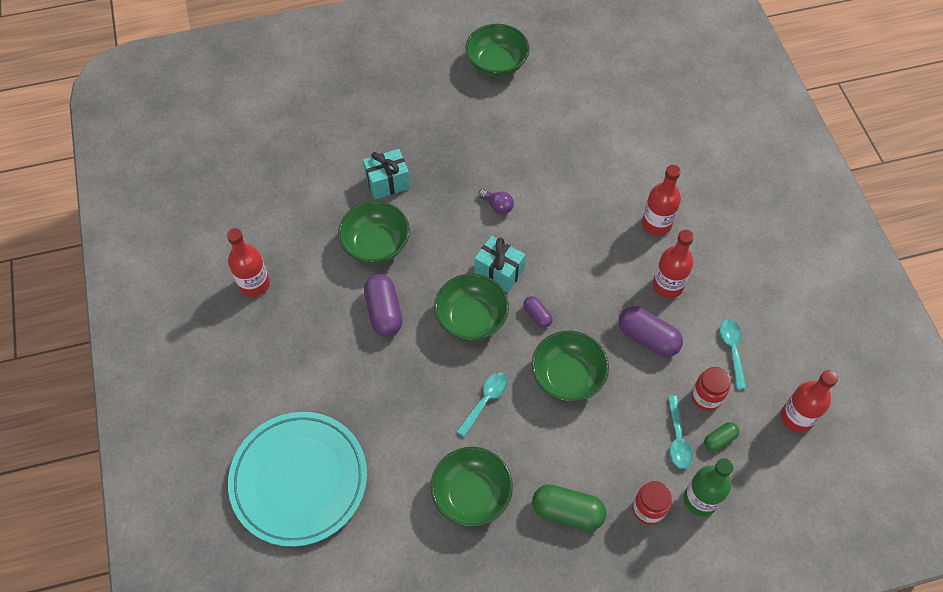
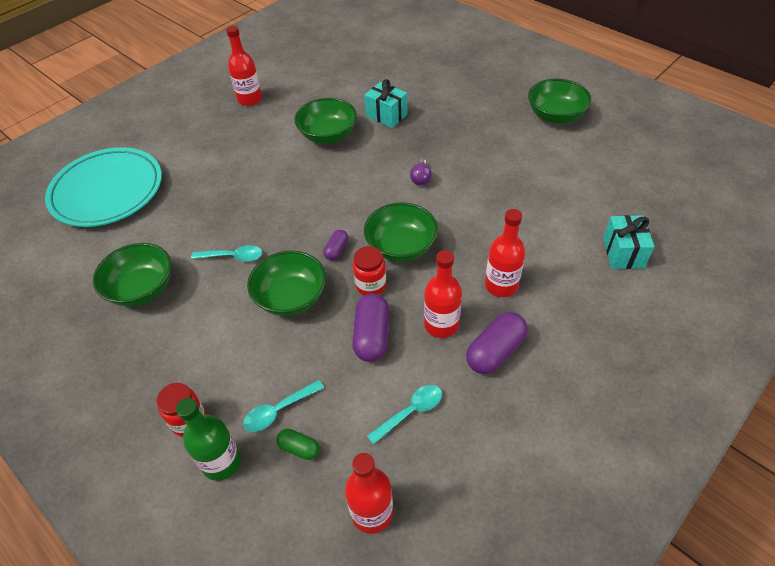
camera: 60 degrees right, 10 degrees down
purple capsule [364,274,402,337] -> purple capsule moved to [466,312,528,374]
green bowl [434,273,509,341] -> green bowl moved to [364,202,438,262]
turquoise gift [474,236,525,293] -> turquoise gift moved to [603,215,655,269]
green capsule [532,484,607,531] -> none
red jar [691,367,731,411] -> red jar moved to [353,246,386,295]

